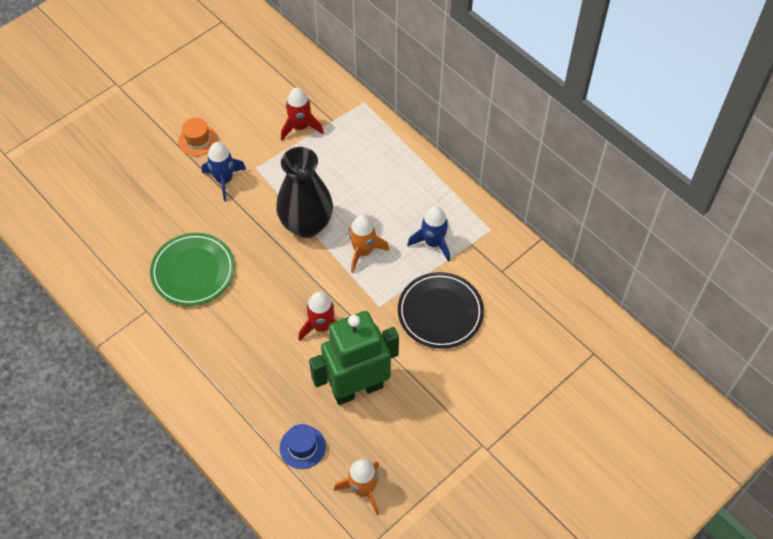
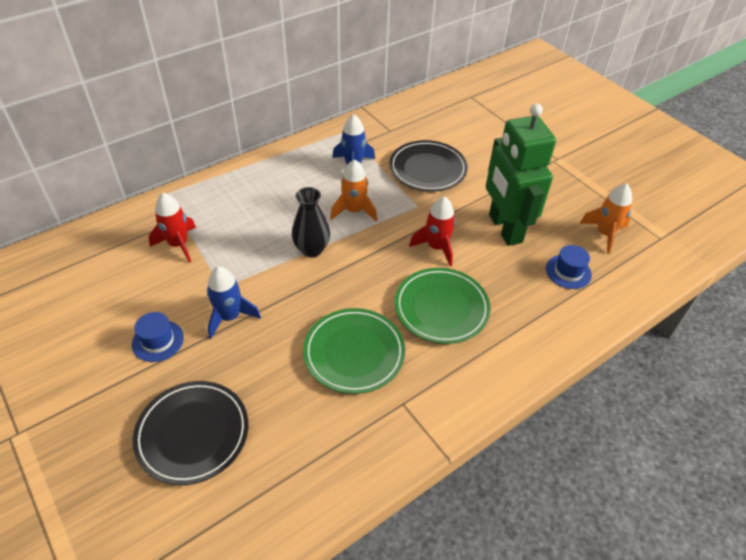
camera: 85 degrees left, 10 degrees down
orange hat [178,118,218,156] -> blue hat [132,312,184,362]
black vase [276,147,333,238] -> black vase [292,187,330,257], size x0.63
none -> black plate [133,381,248,485]
none -> green plate [395,268,490,344]

